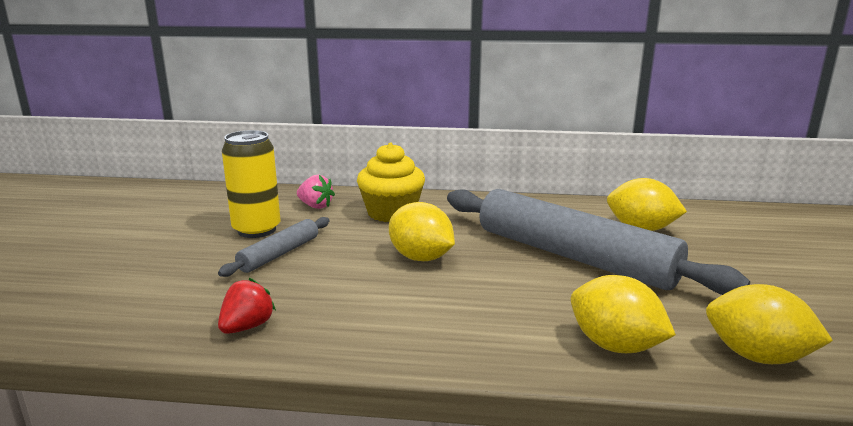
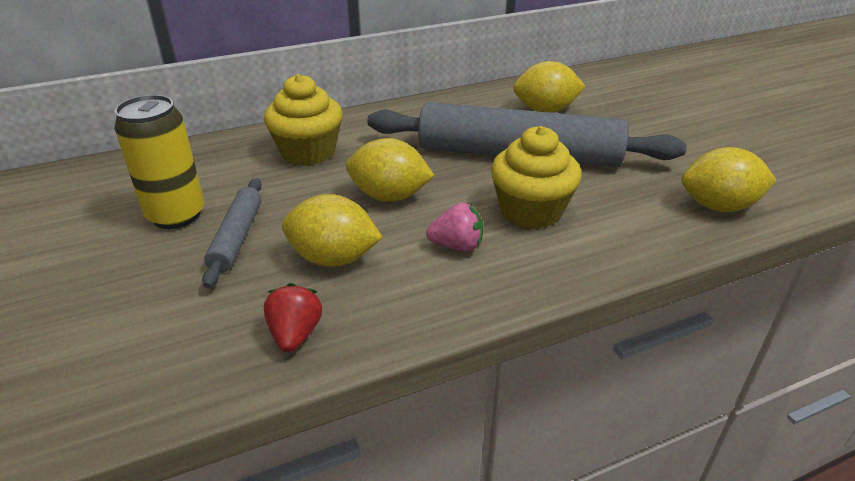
camera: 30 degrees left, 15 degrees up
pink strawberry [297,174,335,209] -> pink strawberry moved to [426,203,483,251]
yellow lemon [571,275,676,353] -> yellow lemon moved to [282,194,383,267]
none -> yellow cupcake [491,126,582,229]

